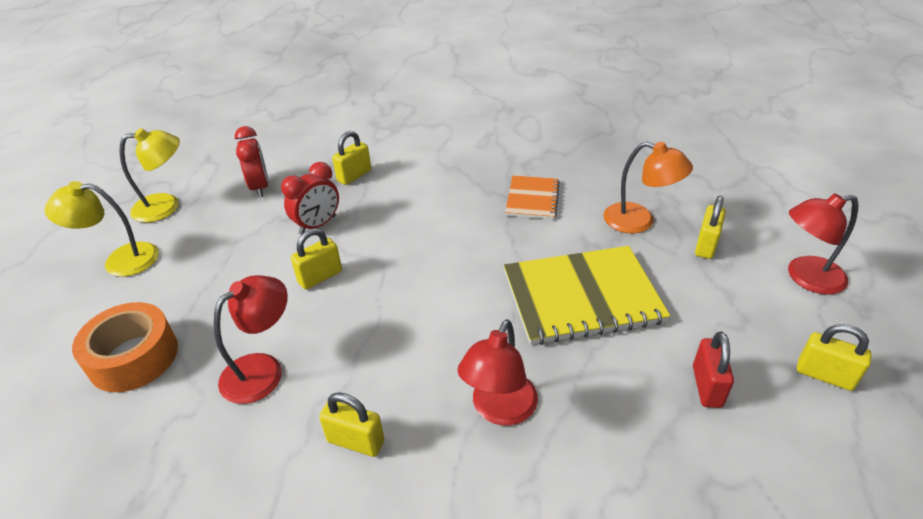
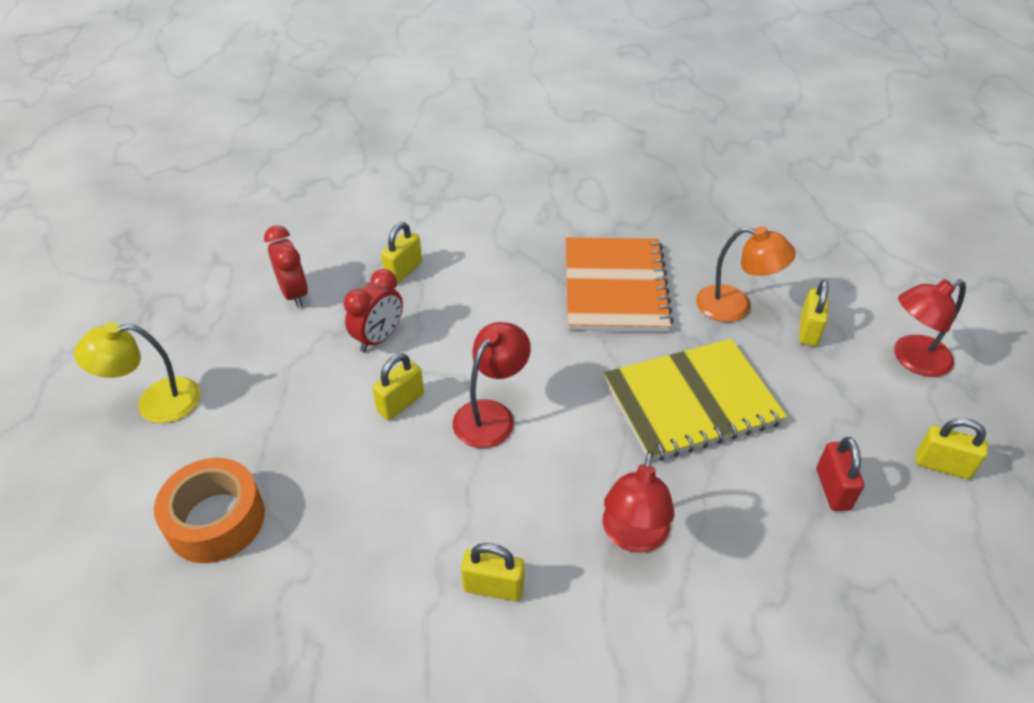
camera: 10 degrees left, 5 degrees up
yellow lamp [119,128,180,223] -> none
red lamp [214,275,288,404] -> red lamp moved to [453,322,531,448]
orange notebook [505,175,560,219] -> orange notebook [566,237,674,332], size x1.82

